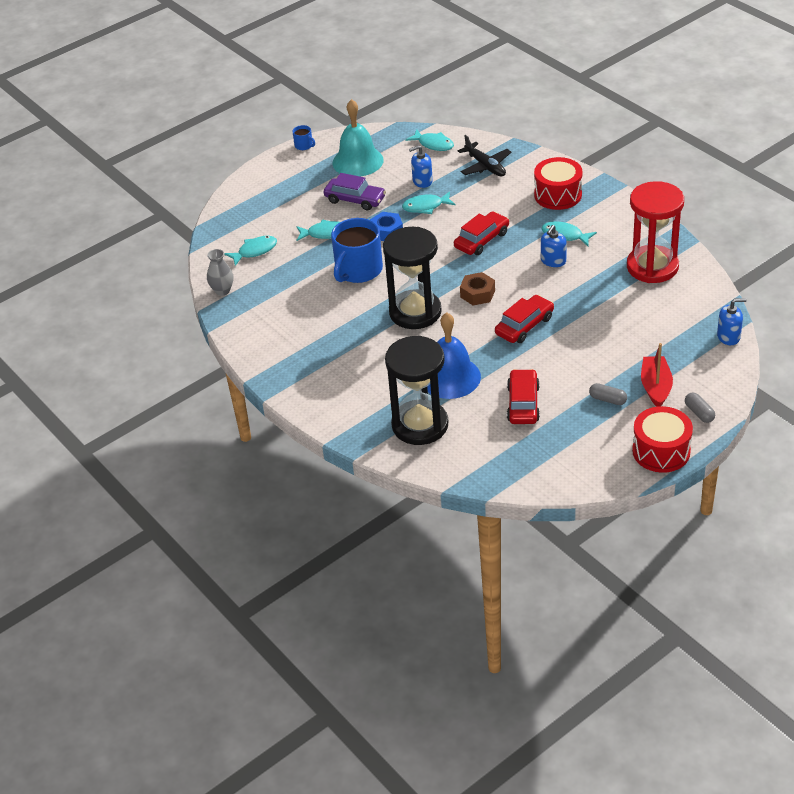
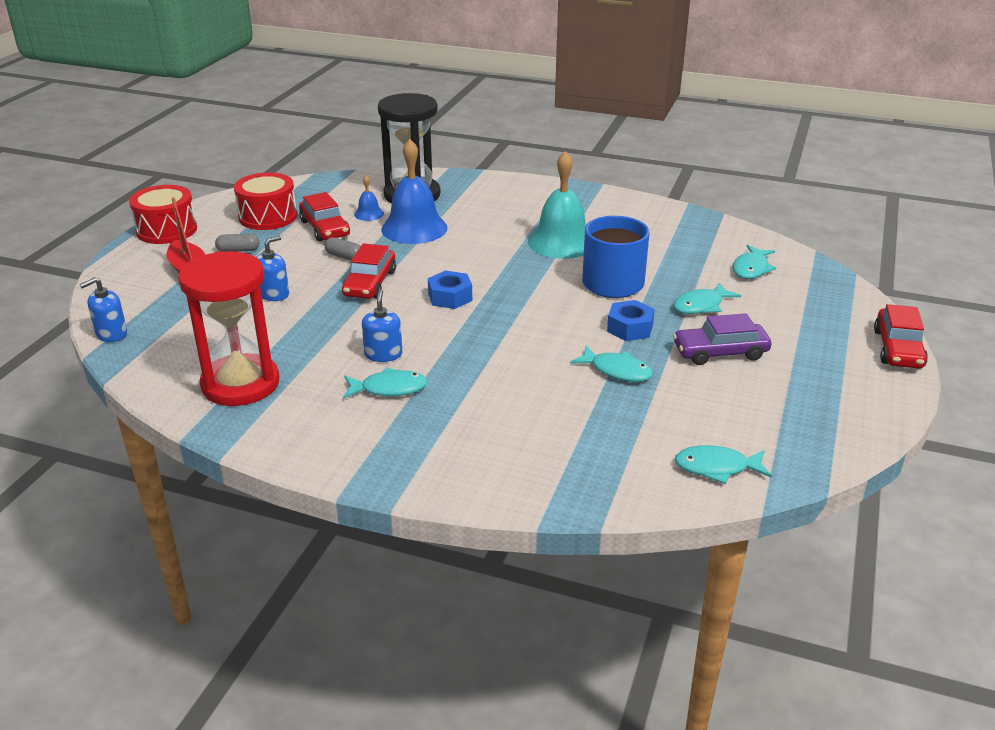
camera: 145 degrees right, 10 degrees down
grey vase [207,249,233,296] -> none
blue mug [293,125,315,150] -> none
turquoise bell [332,99,383,177] -> turquoise bell moved to [528,151,586,259]
black hourglass [383,227,442,329] -> none
turquoise fish [402,191,456,214] -> turquoise fish turned 75 degrees clockwise [570,346,653,382]
blue soap dispenser [409,145,433,188] -> blue soap dispenser moved to [256,236,289,301]
red car [454,211,509,255] -> red car moved to [874,304,928,369]
black plane [458,135,511,176] -> none
brown nut [460,272,495,305] -> blue nut [428,271,472,309]
red drum [534,157,583,210] -> red drum moved to [234,172,297,230]
grey capsule [685,393,715,423] -> grey capsule moved to [325,237,361,260]
none -> blue bell [354,175,384,221]

